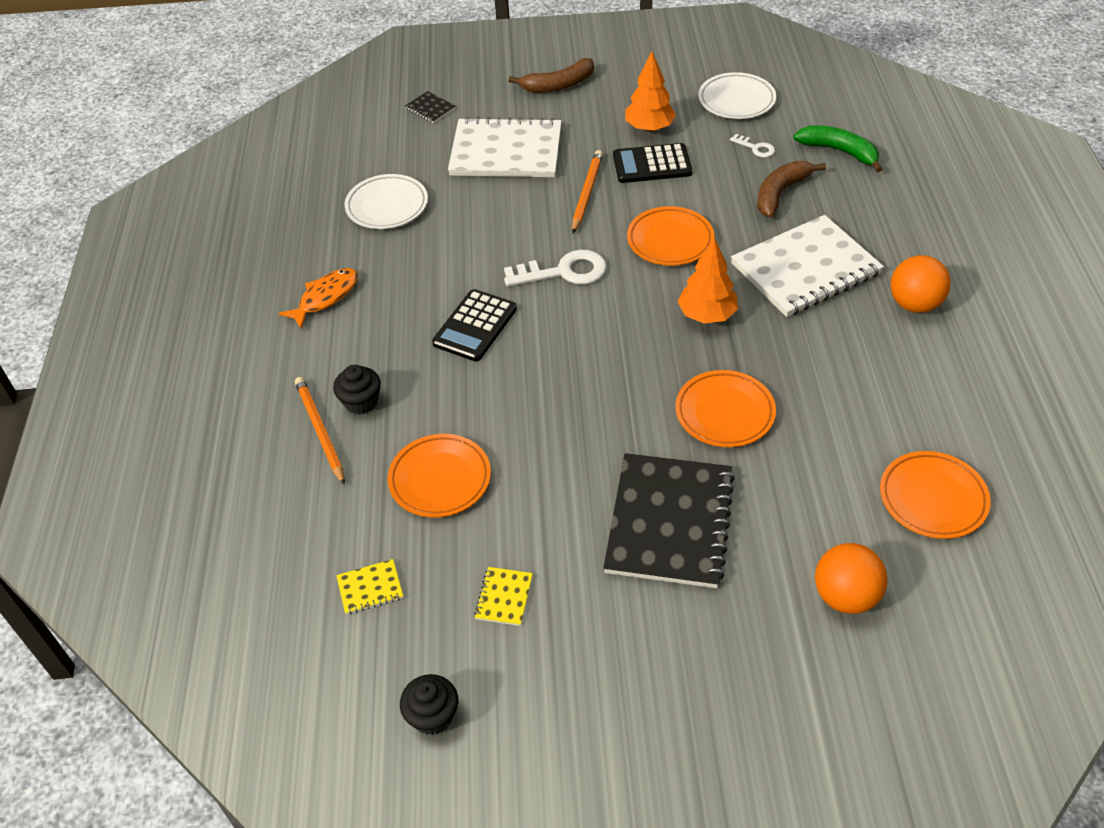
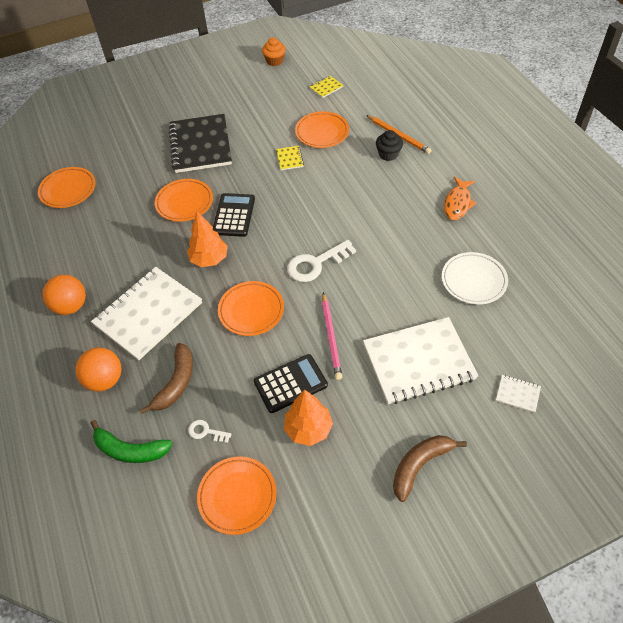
camera: 160 degrees right, 5 degrees up
black cupcake [400,674,458,735] -> orange cupcake [262,37,286,66]
black notebook [405,91,456,123] -> white notebook [496,375,541,413]
black calculator [432,289,517,362] -> black calculator moved to [213,193,255,237]
yellow notebook [474,567,533,626] -> yellow notebook moved to [276,146,304,170]
orange pencil [572,150,603,233] -> pink pencil [322,292,342,380]
white plate [698,72,776,119] -> orange plate [197,456,277,535]
orange ball [815,543,888,614] -> orange ball moved to [75,348,122,392]

